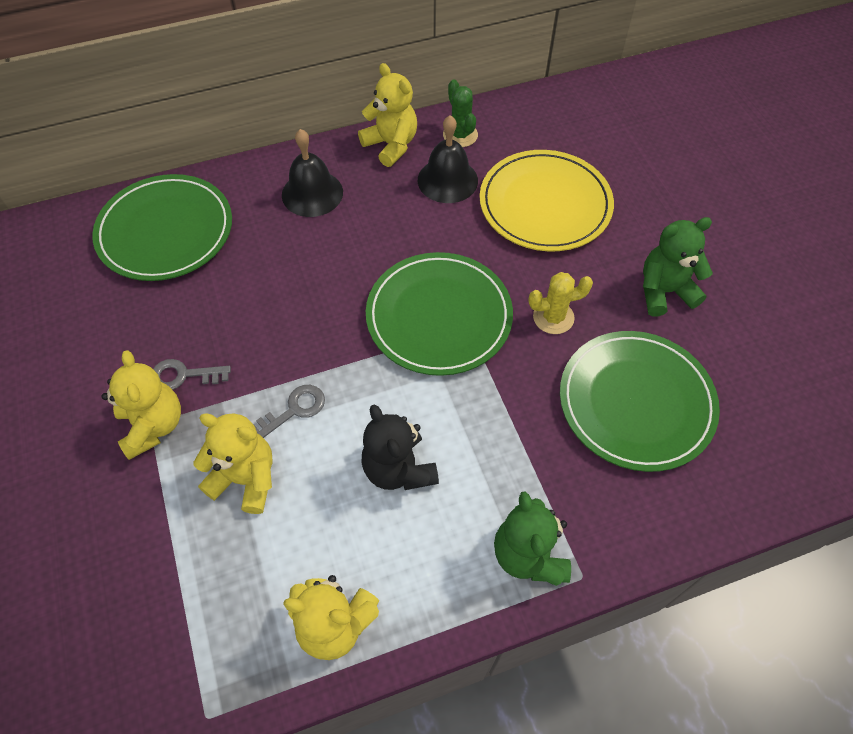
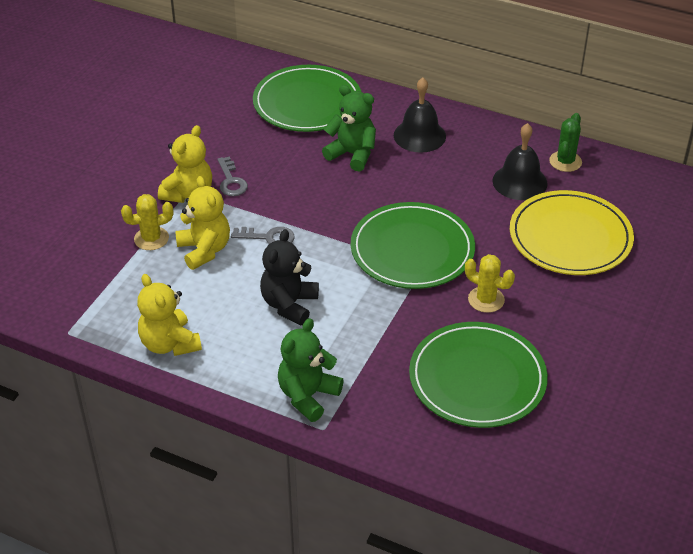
camera: 45 degrees right, 15 degrees down
grey key [153,359,231,390] -> grey key turned 150 degrees counterclockwise [218,157,248,196]
yellow teddy bear [358,63,417,167] -> none
green teddy bear [643,217,713,316] -> green teddy bear moved to [322,85,376,172]
none -> yellow cactus [121,194,173,250]

